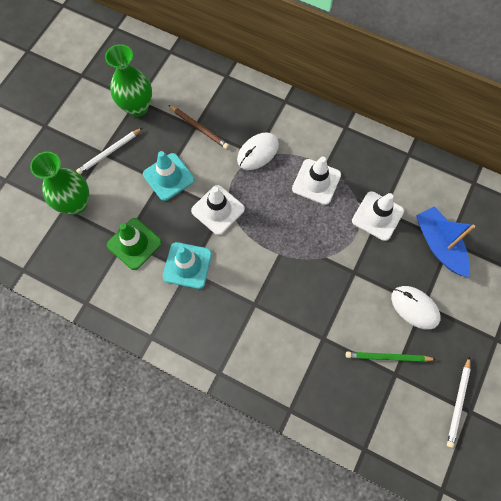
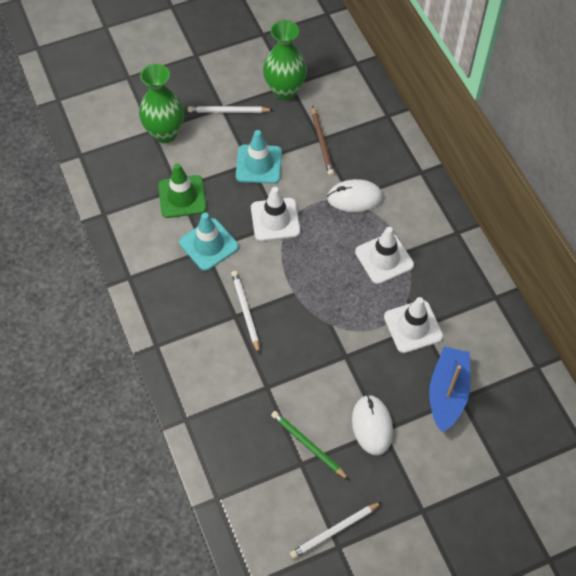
camera: 40 degrees right, 10 degrees down
none -> white pencil [231,271,260,353]

